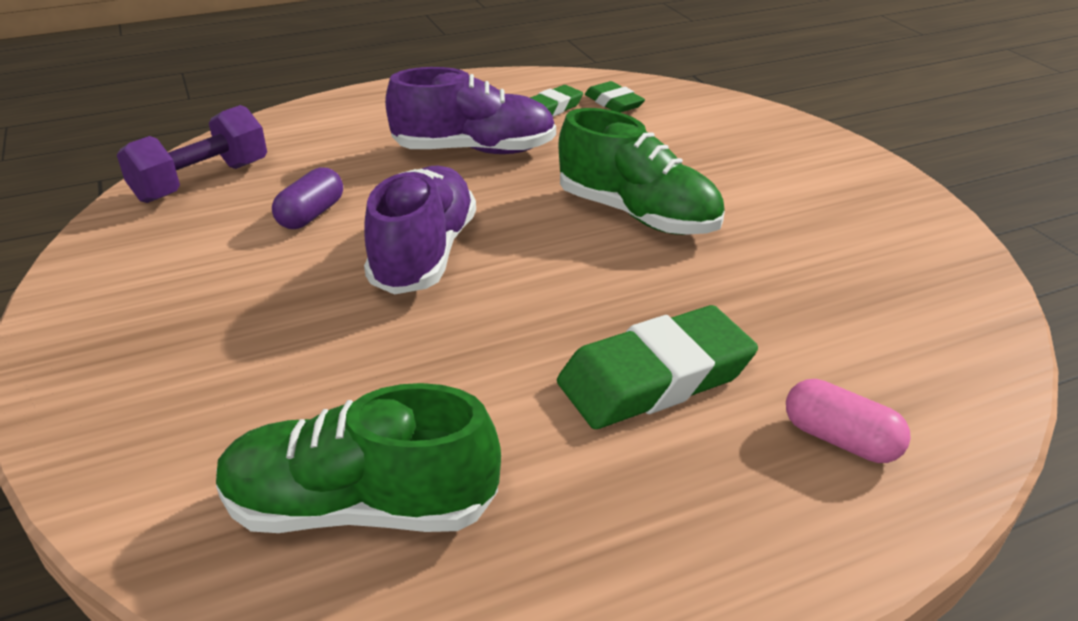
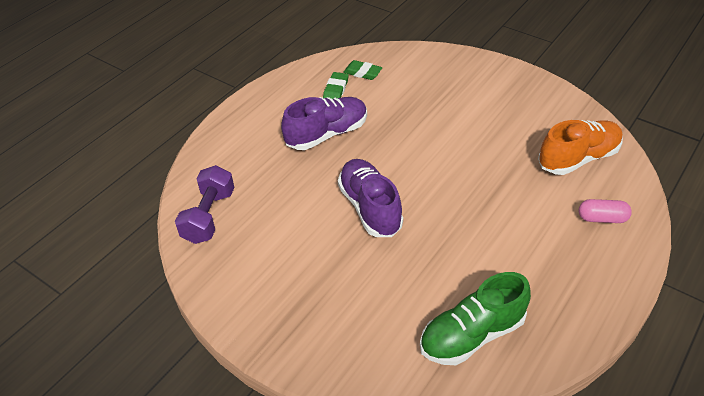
camera: 30 degrees left, 10 degrees up
purple capsule [272,167,343,229] -> none
green eraser [557,305,758,429] -> none
green shoe [558,108,725,235] -> none
none -> orange shoe [538,120,623,175]

